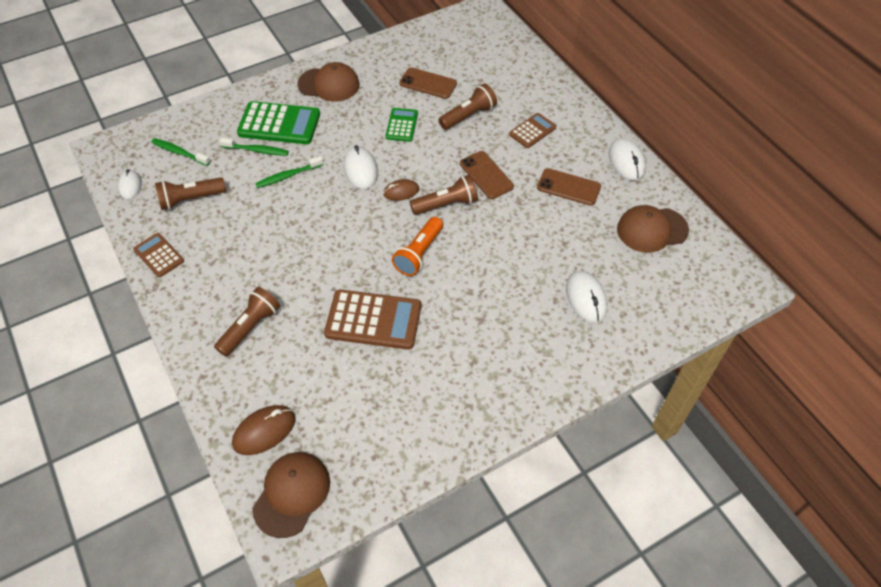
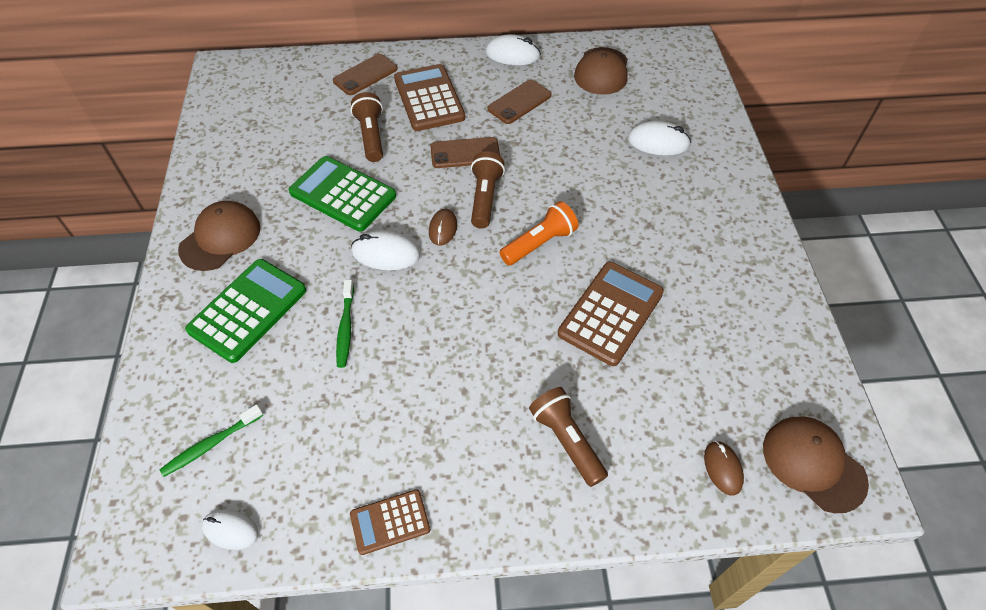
camera: 65 degrees left, 0 degrees up
brown flashlight [155,177,226,210] -> none
green toothbrush [219,138,289,156] -> none
brown mouse [232,405,296,455] -> brown mouse [704,441,744,495], size x0.67
green calculator [386,108,418,142] -> green calculator [289,156,396,232], size x1.75
orange flashlight [392,217,443,276] -> orange flashlight turned 90 degrees counterclockwise [499,201,579,266]
brown phone [399,68,457,99] -> brown phone moved to [333,54,398,95]
brown calculator [509,113,556,148] -> brown calculator [394,64,465,131], size x1.75

